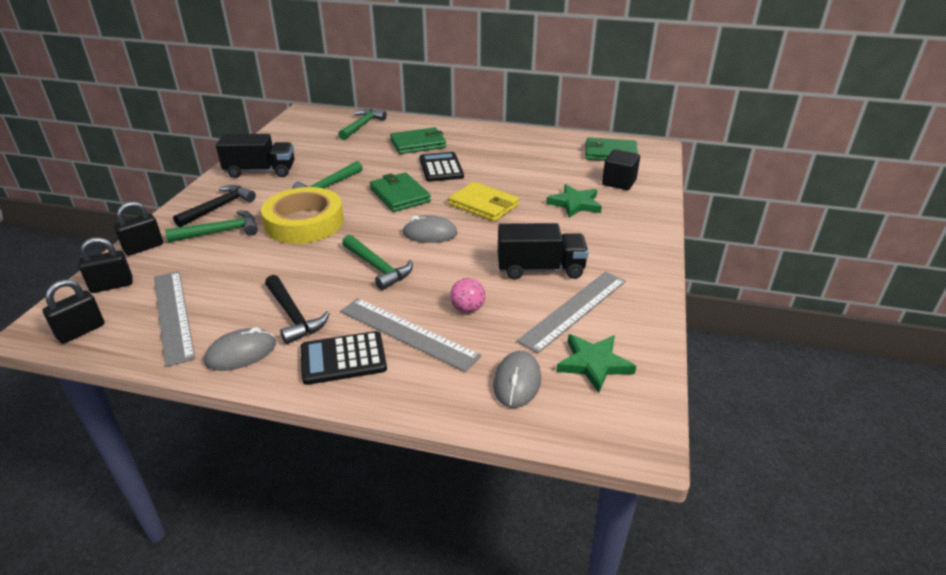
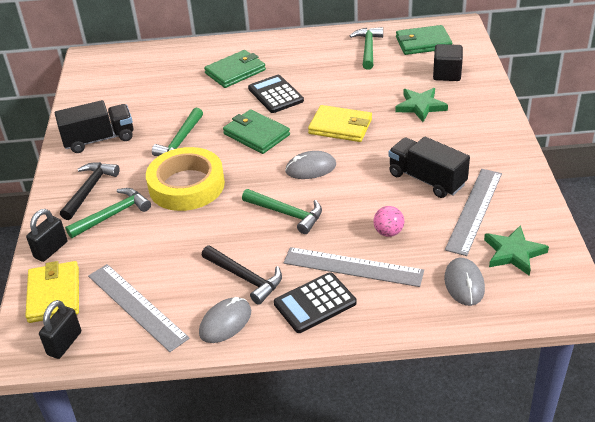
camera: 15 degrees left, 5 degrees up
black padlock [79,237,133,293] -> yellow wallet [25,261,79,323]
green hammer [338,109,387,140] -> green hammer moved to [350,27,383,70]
black truck [498,223,589,280] -> black truck turned 120 degrees counterclockwise [388,136,470,198]

